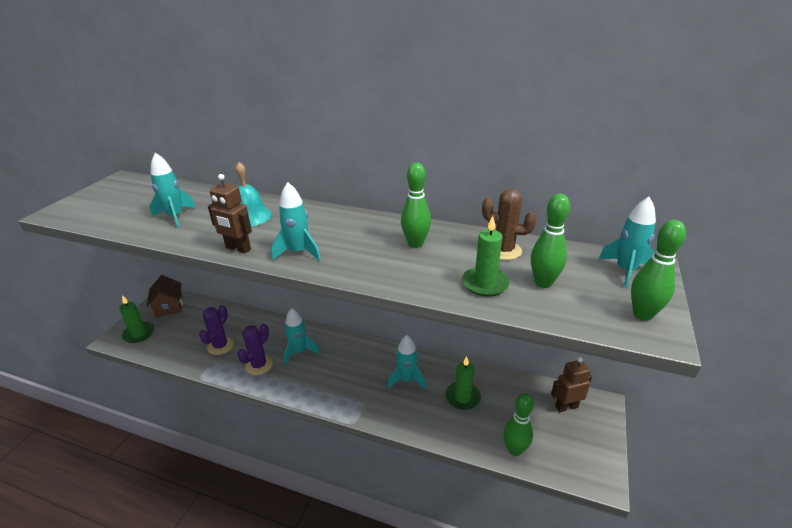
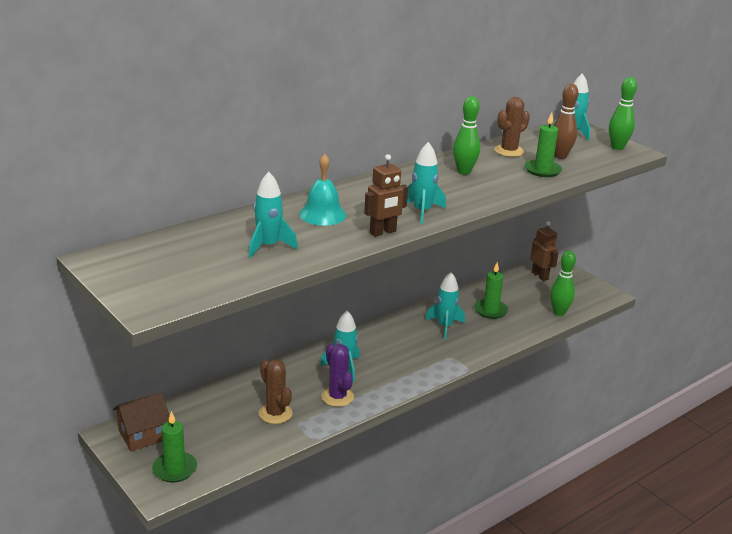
camera: 60 degrees left, 5 degrees down
brown house [147,275,183,317] -> brown house turned 45 degrees counterclockwise [113,392,170,451]
purple cactus [199,305,234,355] -> brown cactus [259,359,293,424]
green bowling pin [531,194,570,288] -> brown bowling pin [553,84,579,159]
brown robot [551,357,592,413] -> brown robot turned 135 degrees clockwise [530,221,559,281]

